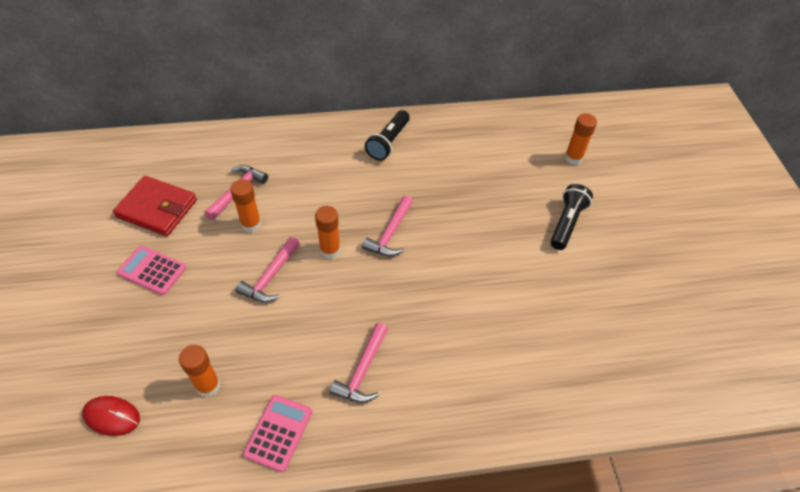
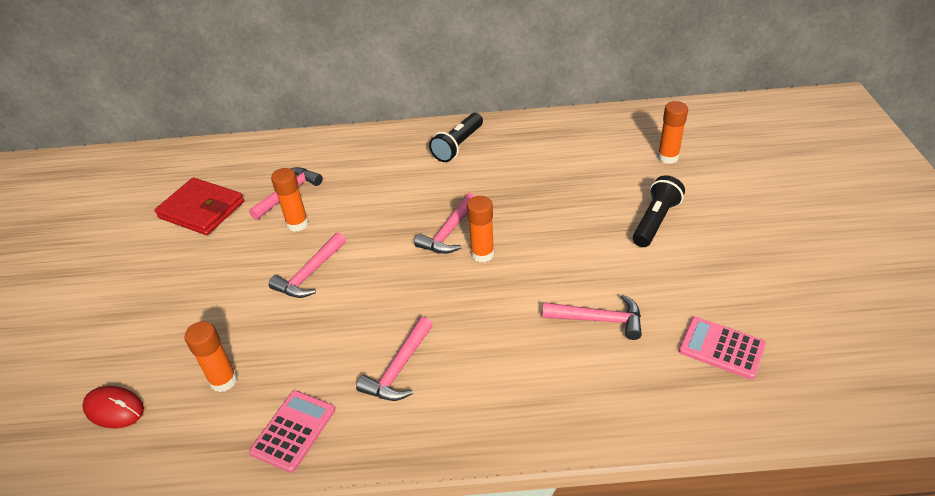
camera: 10 degrees right, 10 degrees down
pink calculator [117,245,186,295] -> pink calculator moved to [679,317,766,379]
orange glue stick [315,206,340,259] -> orange glue stick moved to [467,196,494,263]
none -> pink hammer [542,294,642,340]

